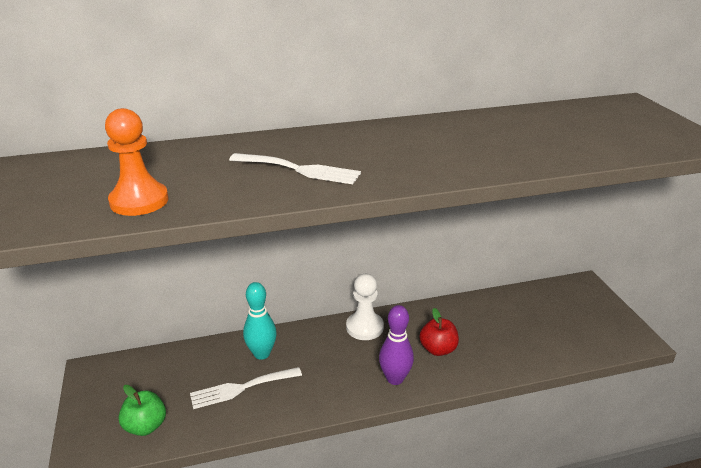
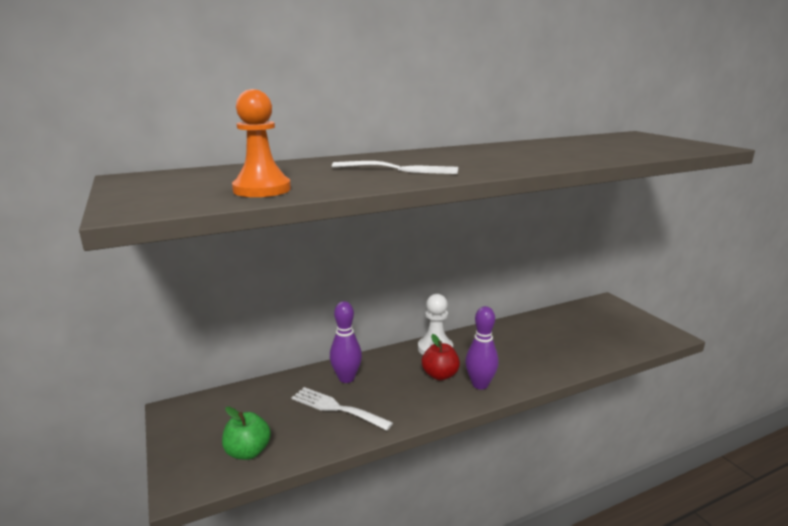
camera: 10 degrees left, 10 degrees down
white fork [190,367,302,409] -> white fork turned 60 degrees clockwise [291,387,393,431]
turquoise bowling pin [243,282,277,360] -> purple bowling pin [330,301,362,383]
red apple [419,308,459,356] -> red apple moved to [422,334,460,380]

